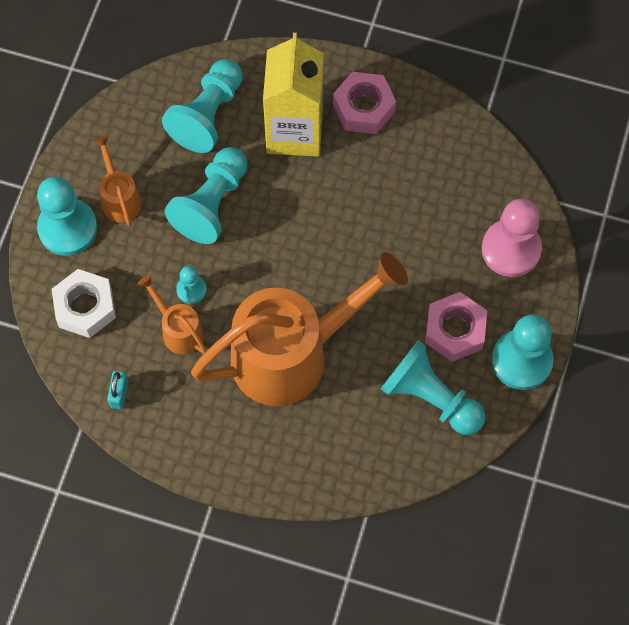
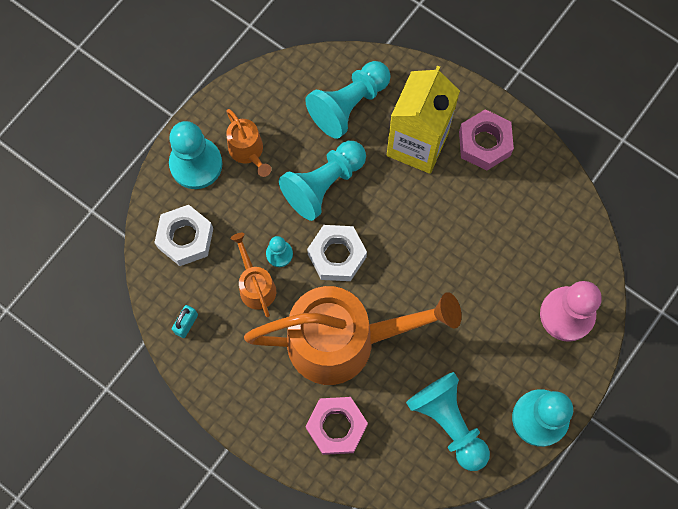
camera: 20 degrees right, 5 degrees up
orange watering can [93,136,142,226] -> orange watering can turned 150 degrees clockwise [226,109,271,177]
pink nut [425,292,487,362] -> pink nut moved to [305,397,368,455]
none -> white nut [307,225,367,281]

